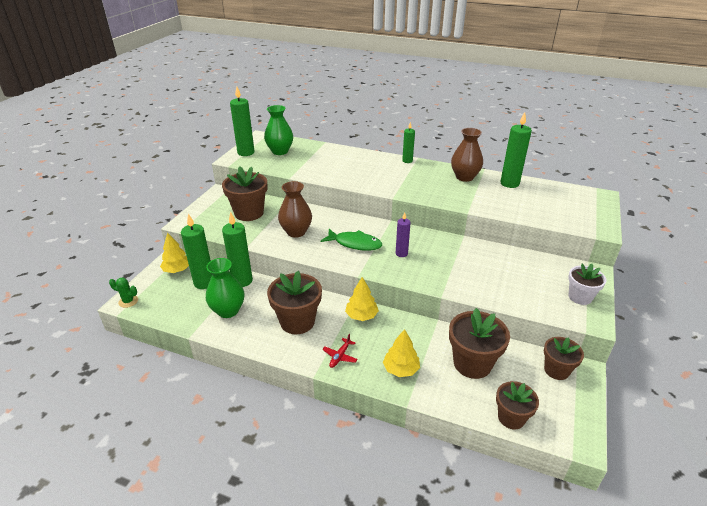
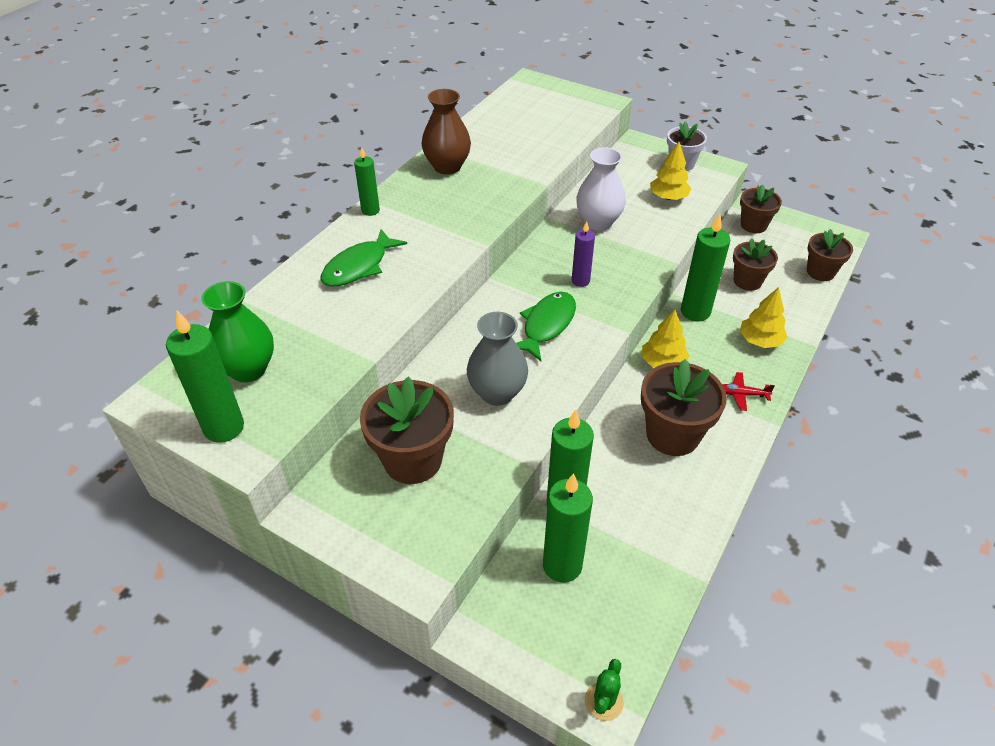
camera: 80 degrees left, 10 degrees up
yellow tree [160,232,189,273] -> yellow tree moved to [650,142,692,200]
green vase [206,258,245,318] -> none
brown vase [278,181,312,238] -> grey vase [467,312,528,406]
red plane [322,334,358,368] -> red plane turned 150 degrees clockwise [722,372,775,411]
brown flower pot [449,308,510,379] -> brown flower pot [733,238,778,291], size x0.63
green candle [500,112,532,188] -> green candle moved to [681,214,730,321]
none -> green fish [321,229,407,287]
none -> white vase [576,147,626,230]

